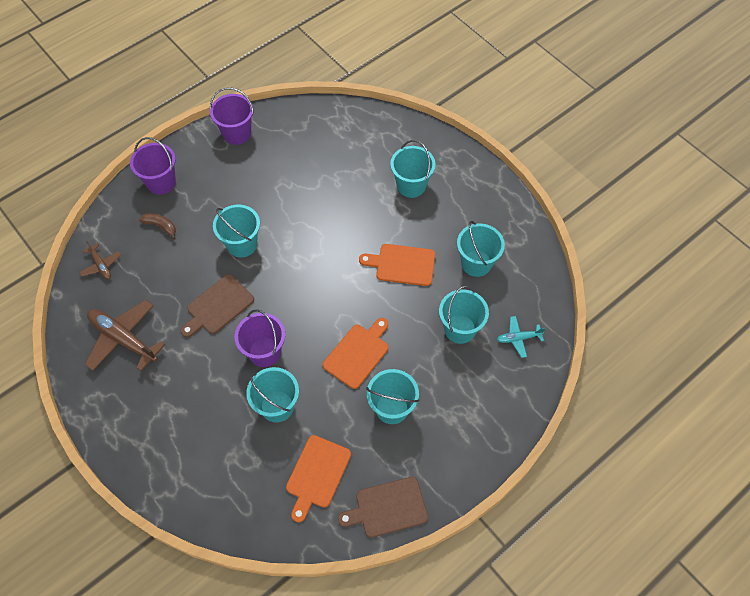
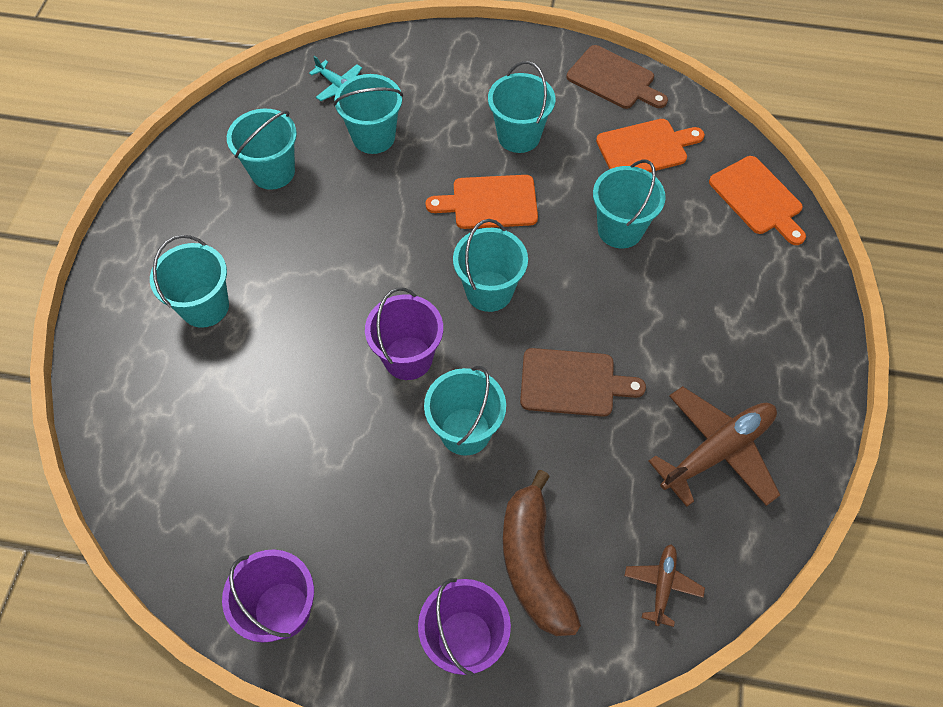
camera: 130 degrees left, 0 degrees up
brown plane [85,300,165,371] -> brown plane turned 120 degrees counterclockwise [649,386,780,507]
brown banana [139,213,176,240] -> brown banana [503,470,581,636], size x2.00
purple bucket [235,309,285,367] -> purple bucket moved to [365,288,443,380]
orange cutting board [359,244,435,286] -> orange cutting board moved to [709,156,806,245]
none -> turquoise bucket [453,219,528,312]

